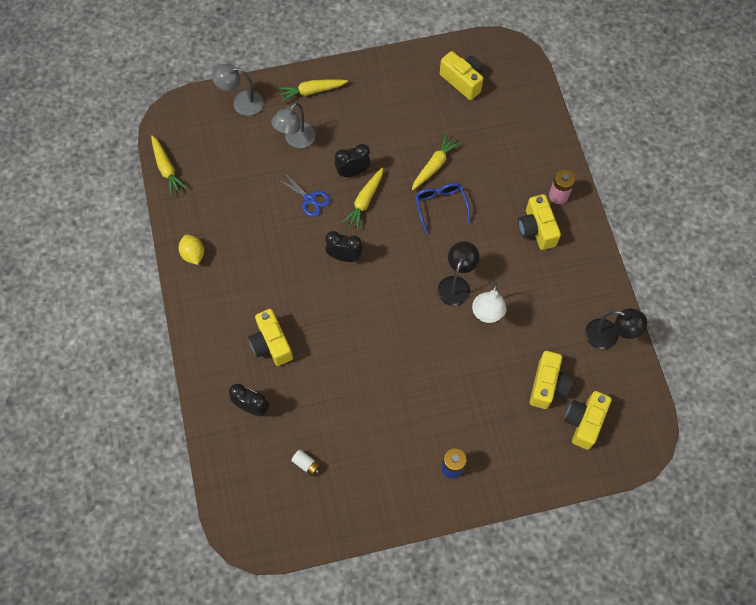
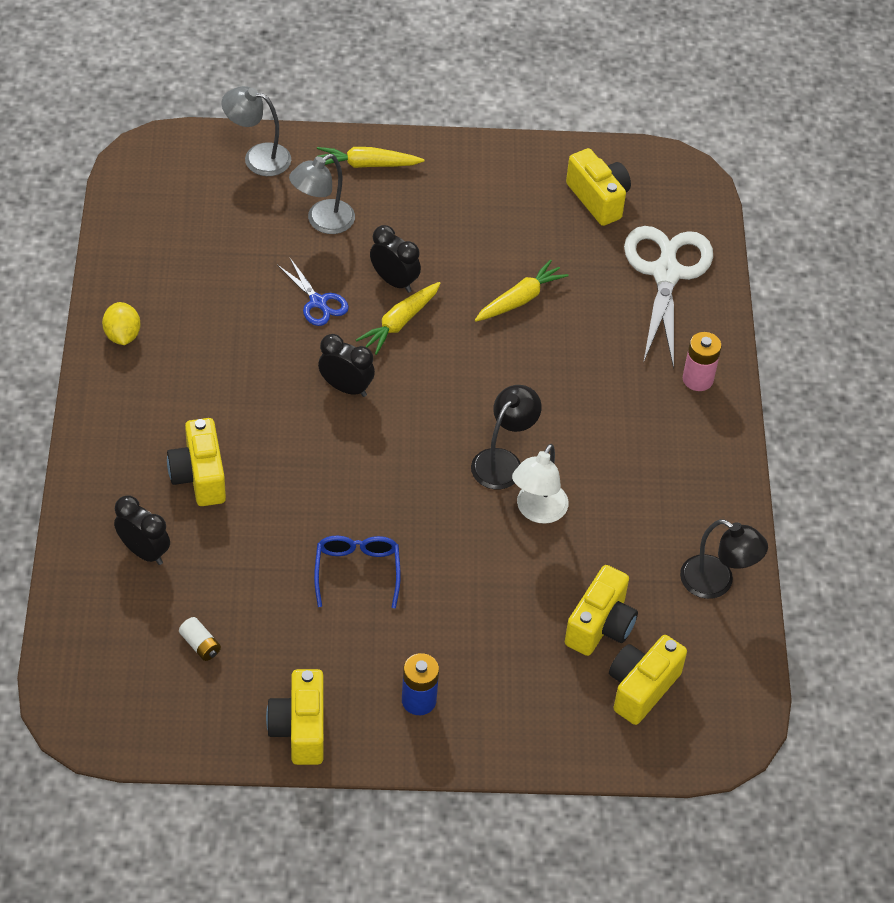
camera: 10 degrees right, 15 degrees down
yellow carrot [151,136,187,196] -> none
black clock [335,144,371,177] -> black clock turned 45 degrees clockwise [370,225,421,293]
blue glasses [415,183,470,234] -> blue glasses moved to [314,536,400,608]
yellow camera [518,194,561,250] -> yellow camera moved to [266,669,324,765]
none -> white scissors [624,226,713,369]

